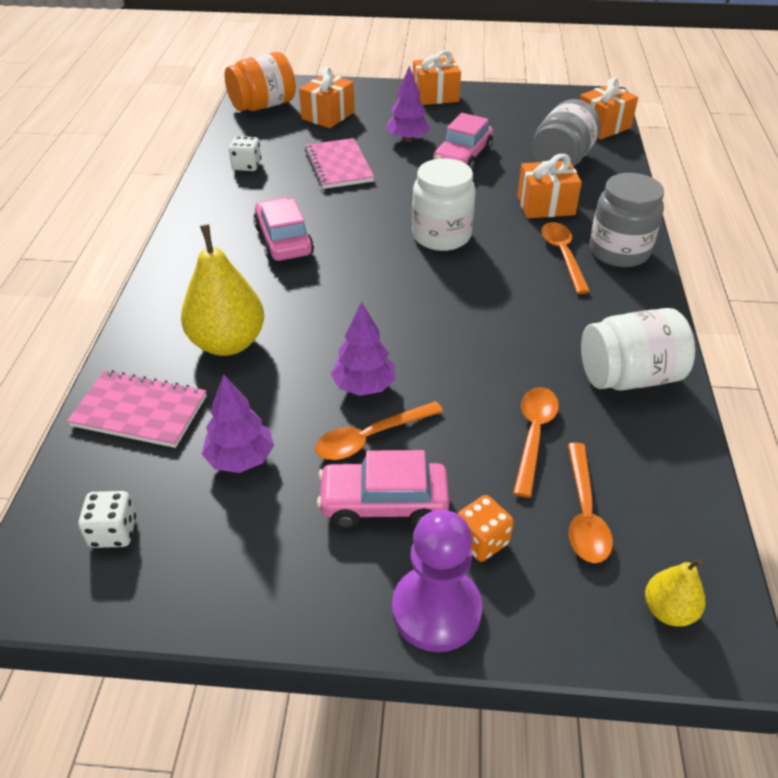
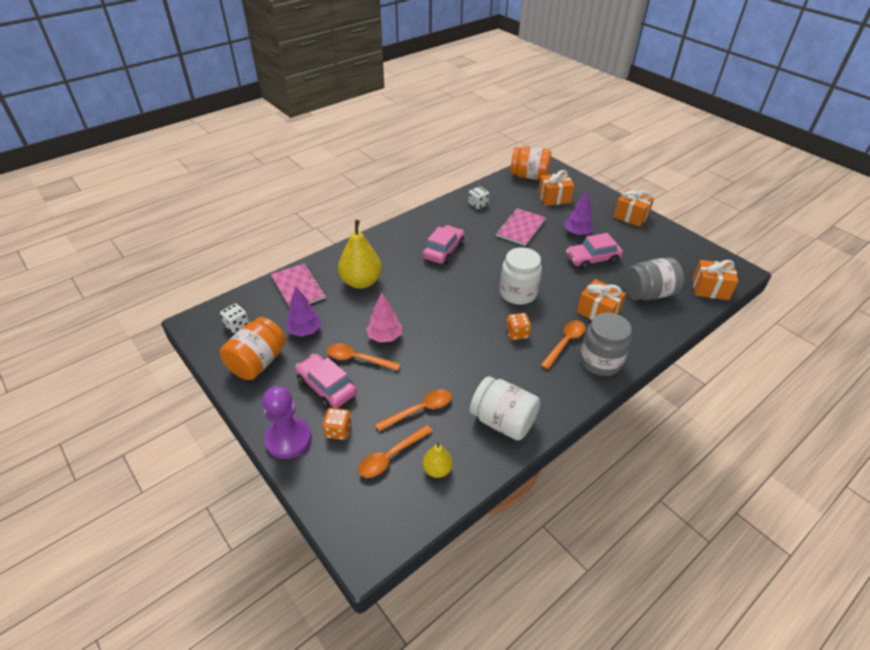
camera: 45 degrees right, 0 degrees up
purple tree [331,302,396,396] -> pink tree [366,293,402,343]
yellow pear [645,558,705,627] -> yellow pear moved to [423,442,453,478]
none -> orange jar [220,317,286,380]
none -> orange dice [506,313,531,340]

